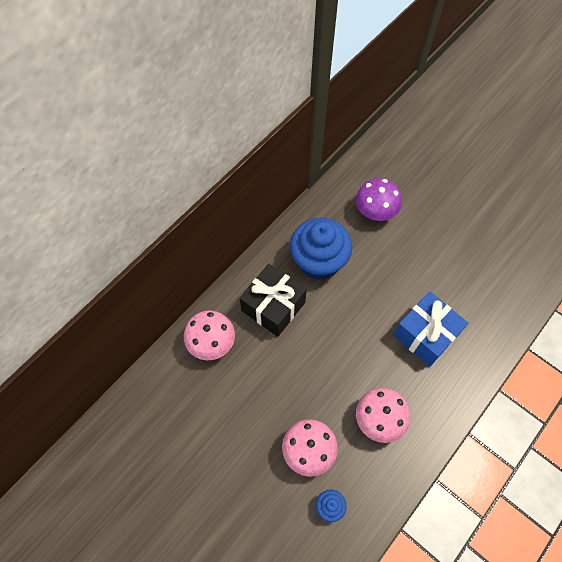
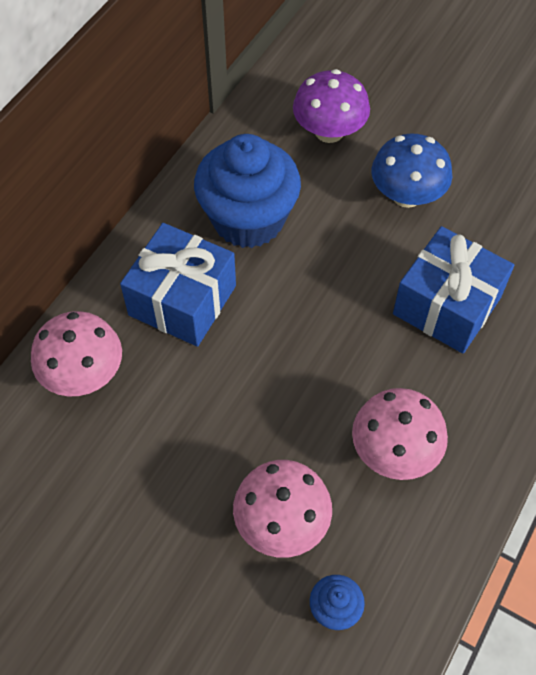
camera: 10 degrees left, 5 degrees down
black gift [239,264,307,337] -> blue gift [120,223,236,347]
none -> blue mushroom [371,134,452,208]

